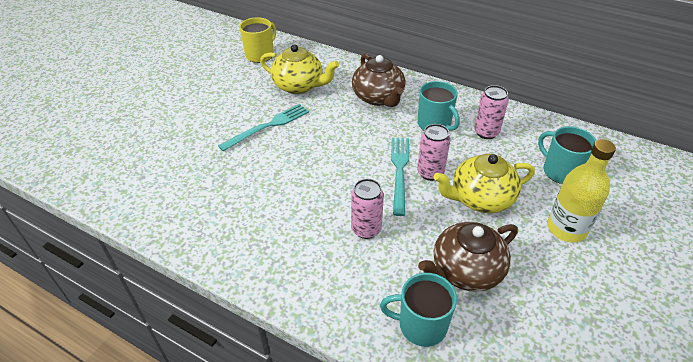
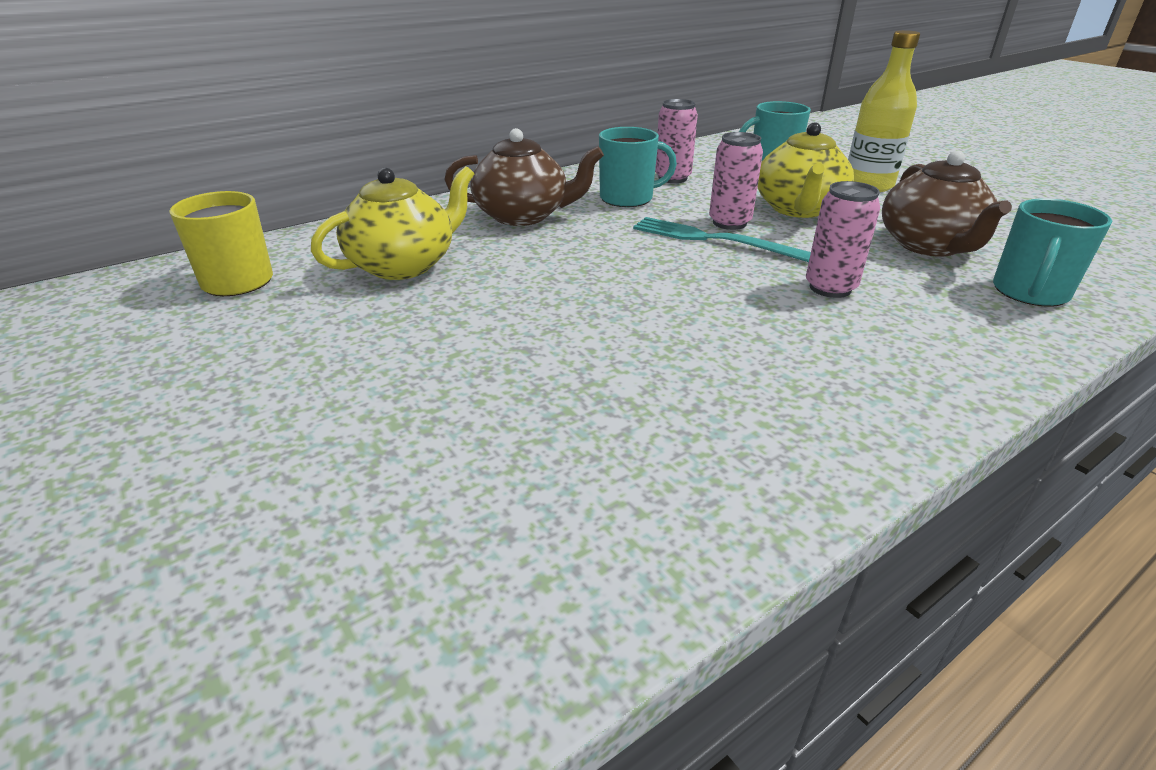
camera: 65 degrees left, 10 degrees down
turquoise fork [218,104,309,151] -> none

